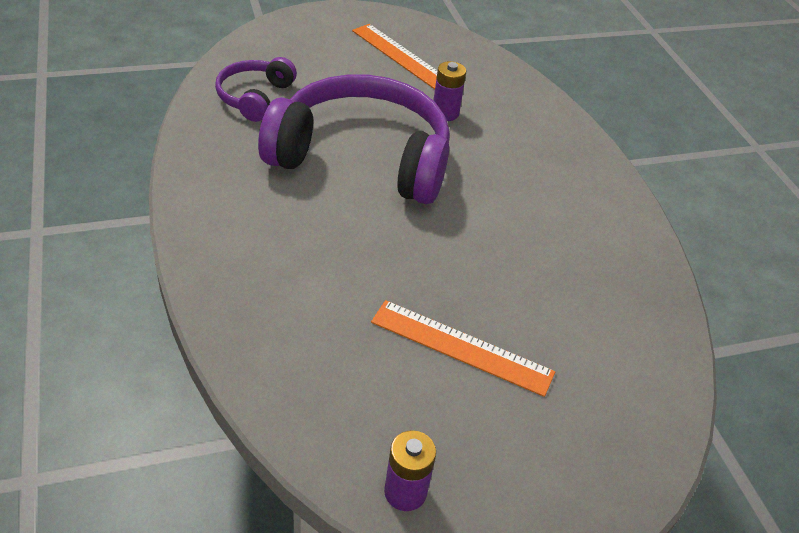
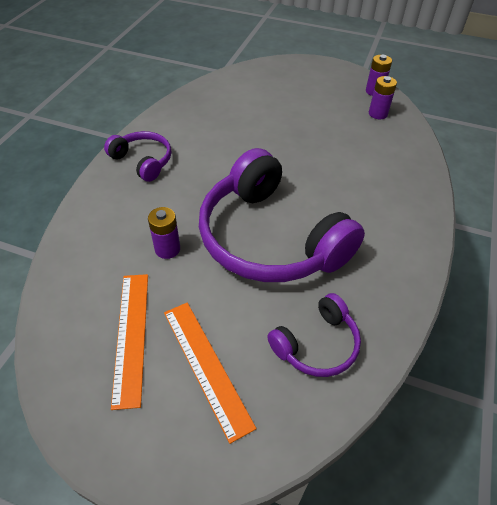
camera: 140 degrees left, 5 degrees up
orange ruler [371,300,555,397] -> orange ruler moved to [164,303,257,444]
none -> purple headphones [104,131,171,182]
none -> purple battery [369,76,397,119]

